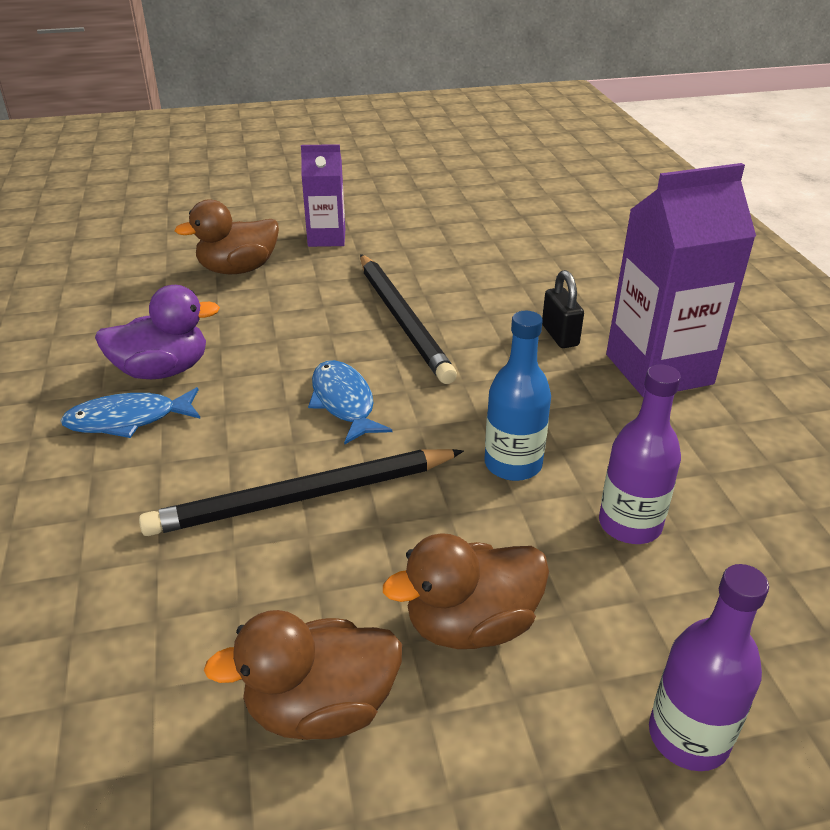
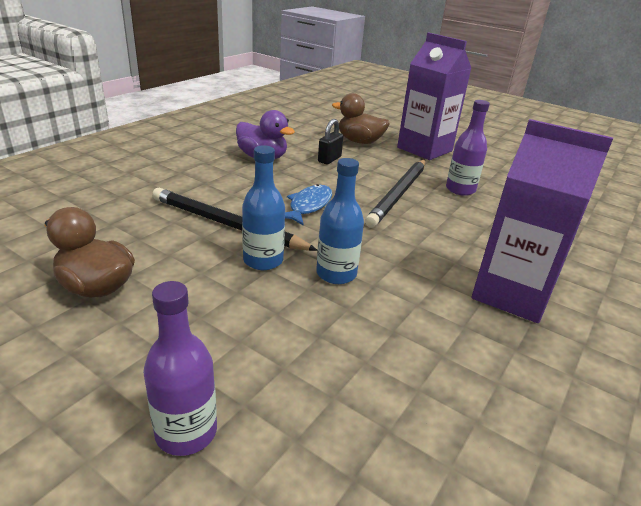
camera: 45 degrees right, 5 degrees down
blue fish [60,387,201,438] -> none
purple carton [301,144,345,247] -> purple carton [397,33,471,160], size x1.72
brown duck [383,533,549,649] -> none
black padlock [542,270,584,348] -> black padlock moved to [318,119,343,164]
purple bottle [599,364,681,544] -> purple bottle moved to [446,100,490,196]
none -> blue bottle [242,145,285,270]

